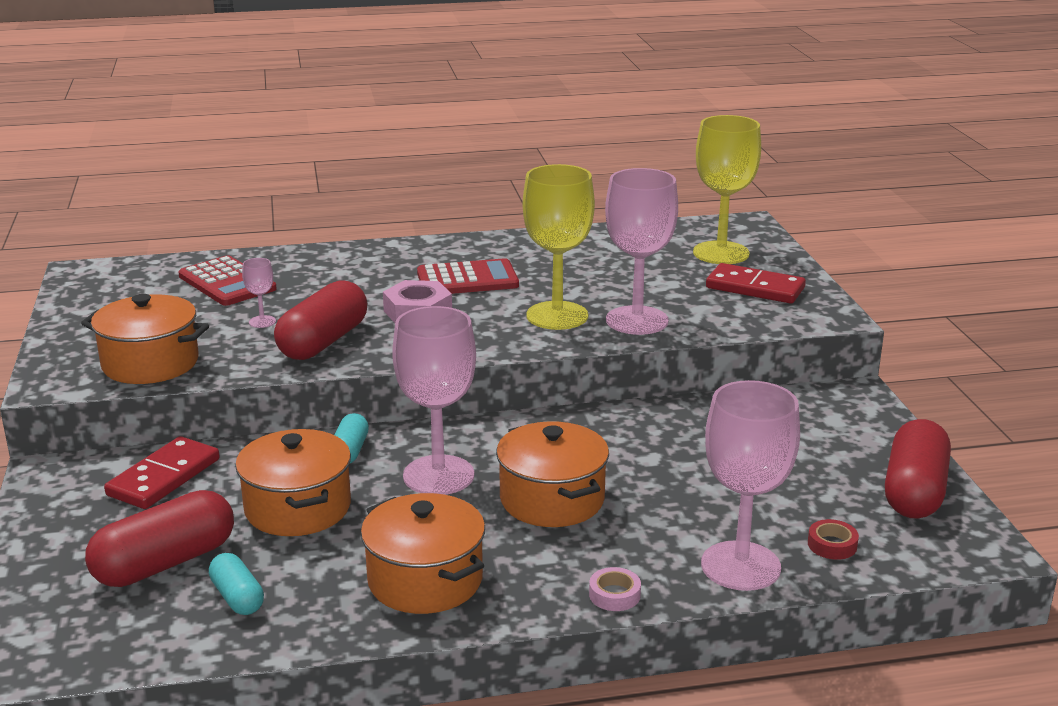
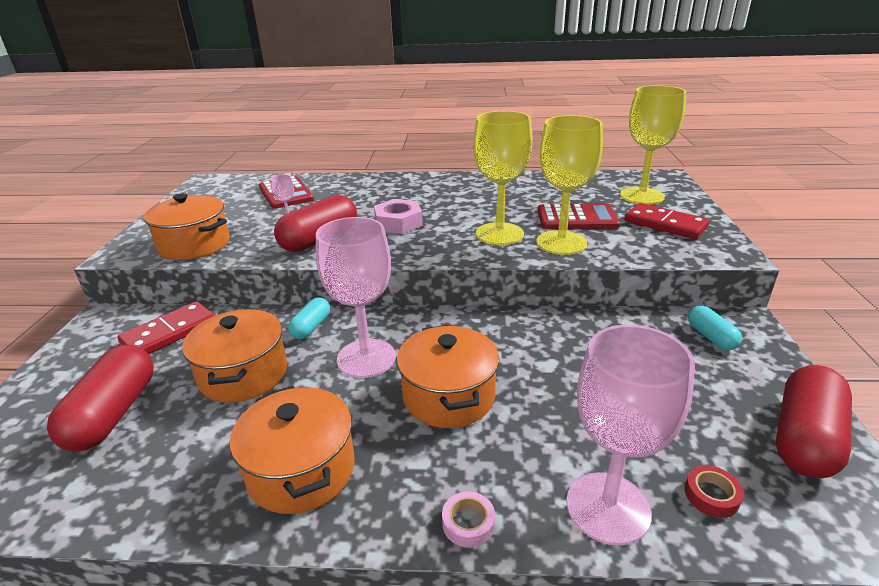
camera: 15 degrees right, 5 degrees up
red capsule [85,490,234,587] -> red capsule turned 60 degrees counterclockwise [47,345,154,451]
turquoise capsule [209,553,264,615] -> turquoise capsule moved to [688,306,742,350]
red calculator [417,258,519,294] -> red calculator moved to [538,204,620,229]
pink goblet [605,168,678,335] -> yellow goblet [536,115,603,255]

